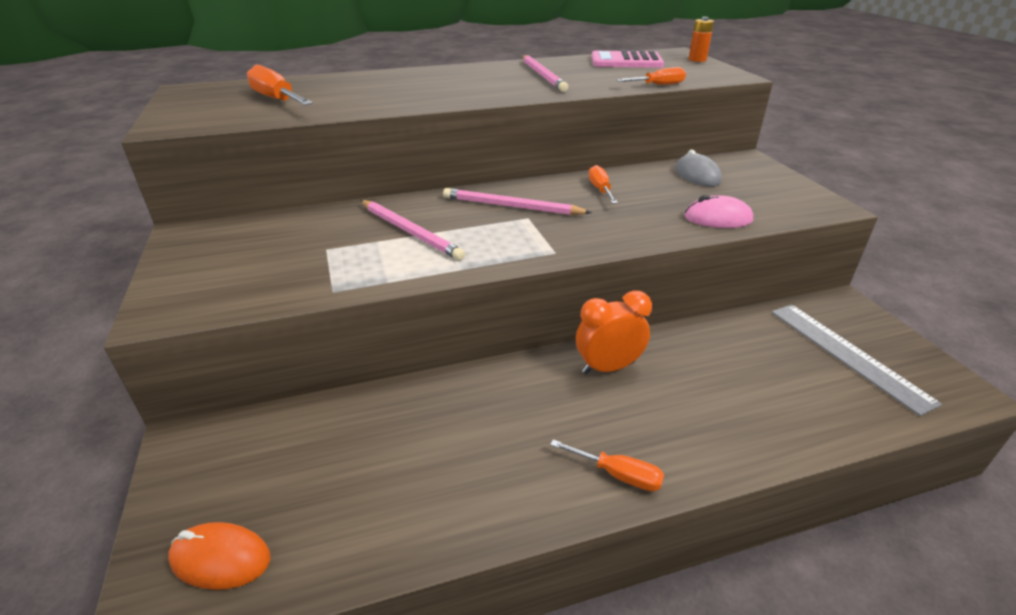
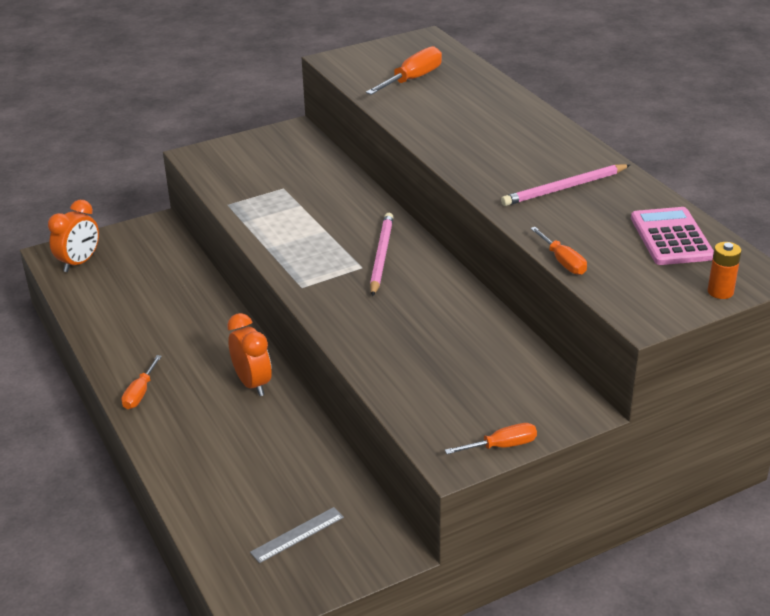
camera: 80 degrees right, 0 degrees up
orange mouse [168,522,271,590] -> orange clock [48,200,99,272]
pink pencil [361,200,465,260] -> none
orange screwdriver [589,165,618,204] -> orange screwdriver moved to [445,423,537,454]
grey mouse [675,150,722,187] -> none
pink mouse [684,195,753,228] -> none
grey ruler [771,304,942,416] -> grey ruler [250,507,344,563], size x0.58

